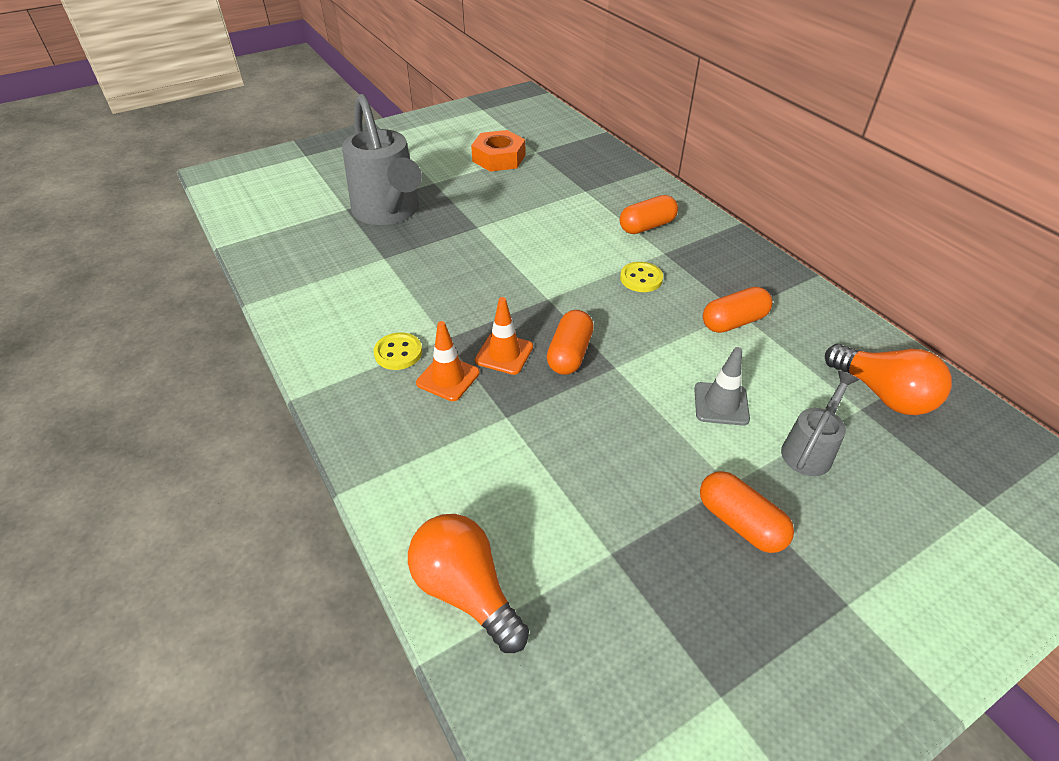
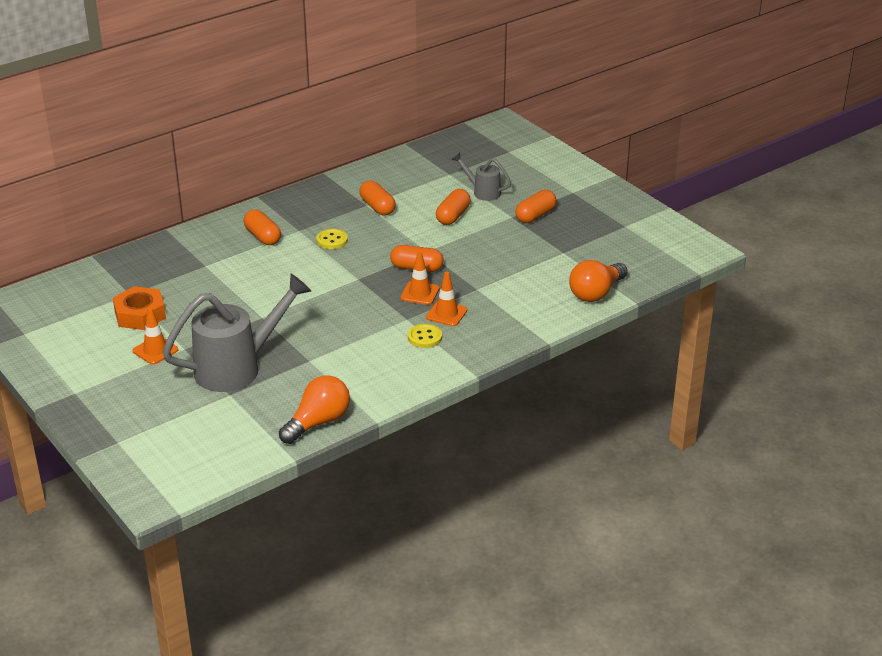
camera: 95 degrees left, 10 degrees down
grey traffic cone [694,347,750,426] -> orange capsule [436,189,471,225]
orange light bulb [825,344,952,415] -> orange light bulb moved to [279,375,350,444]
none -> orange traffic cone [133,307,178,365]

